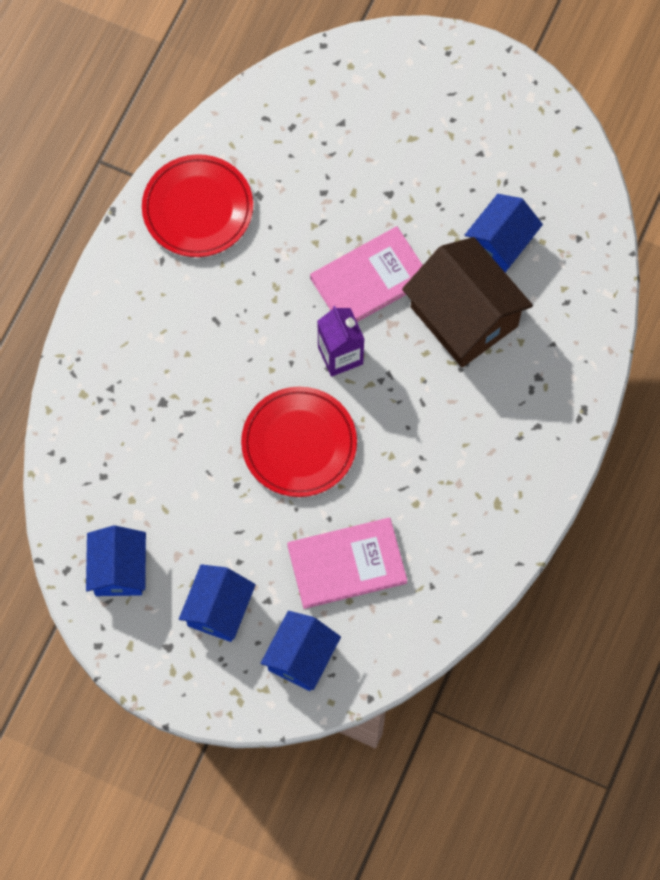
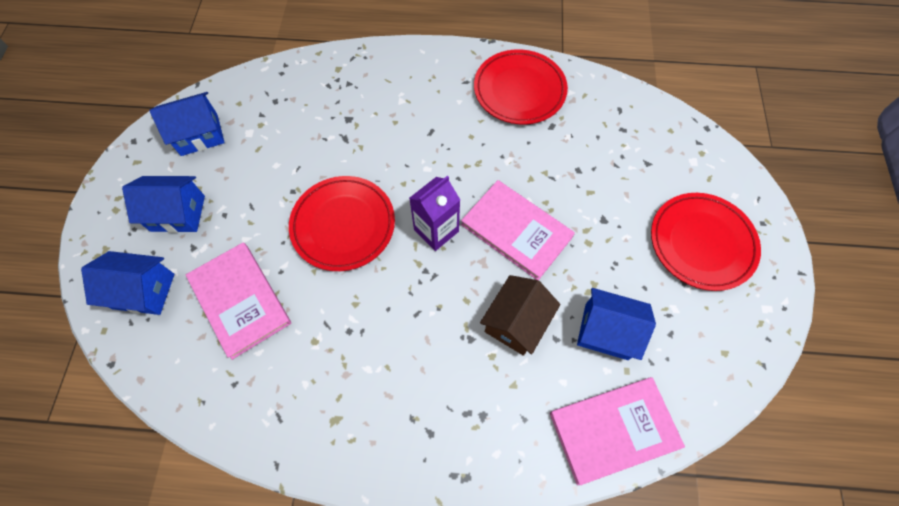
camera: 70 degrees right, 5 degrees down
brown house [402,237,533,367] -> brown house [480,275,561,356], size x0.62
none -> pink book [550,377,685,485]
none -> red plate [651,193,761,291]

